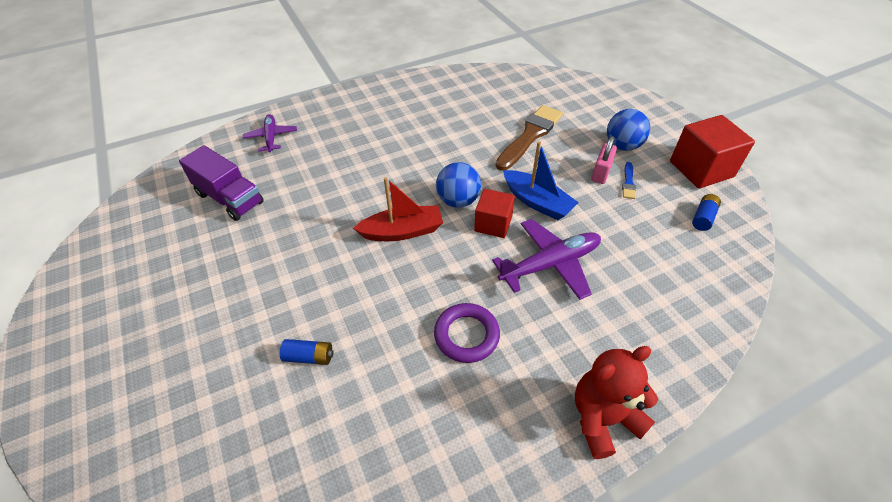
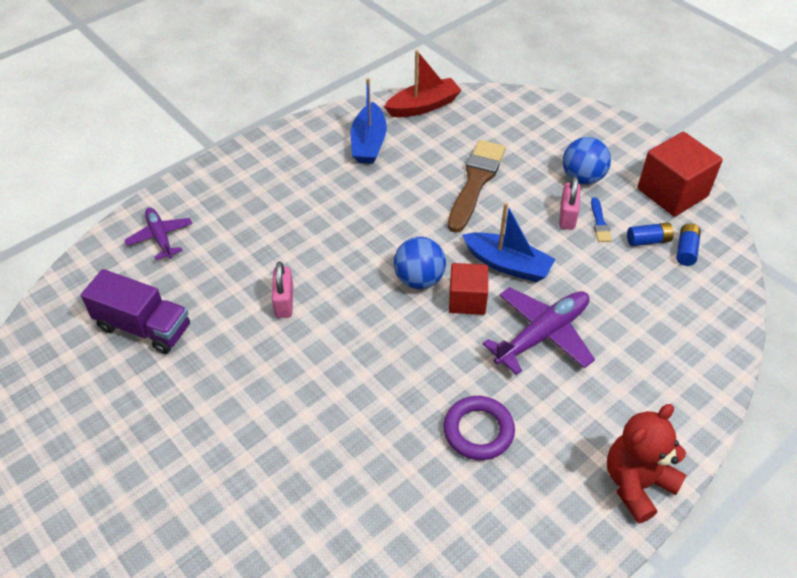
camera: 15 degrees left, 0 degrees up
blue battery [280,339,333,365] -> blue battery moved to [627,223,674,246]
red boat [353,177,443,241] -> red boat moved to [384,50,462,117]
none -> pink padlock [272,262,293,318]
none -> blue boat [351,78,387,164]

